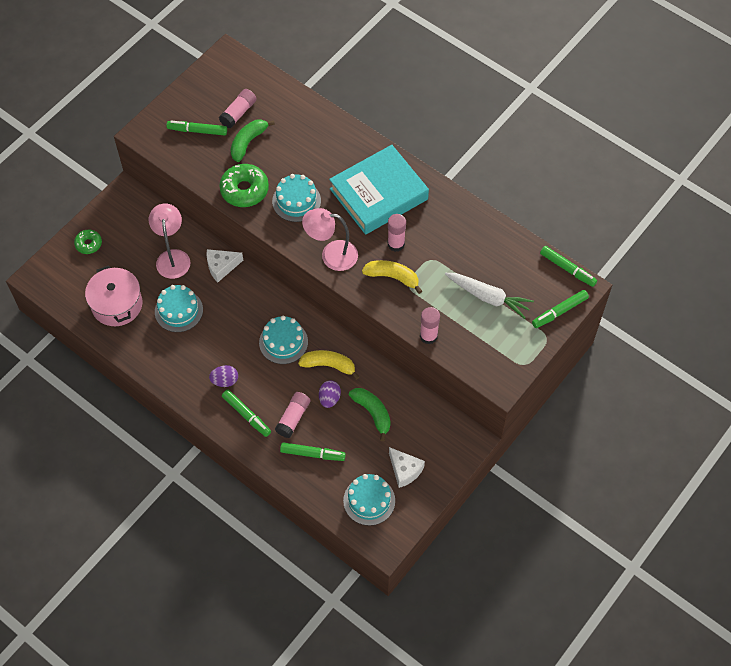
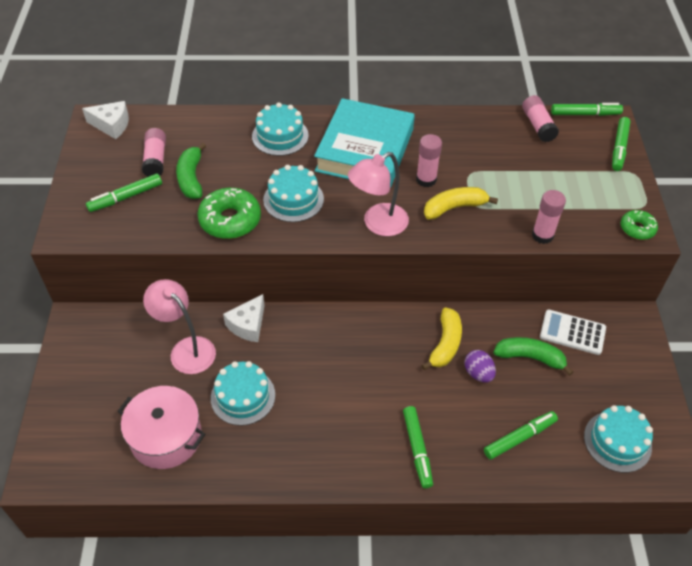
camera: 40 degrees left, 10 degrees down
green donut [74,230,102,254] -> green donut moved to [621,210,658,240]
purple egg [209,365,238,387] -> none
green marker [222,390,271,437] -> green marker turned 75 degrees clockwise [403,406,433,489]
turquoise cake [259,315,308,364] -> turquoise cake moved to [252,102,309,156]
pink glue stick [275,392,310,438] -> pink glue stick moved to [522,95,559,142]
yellow banana [298,350,359,380] -> yellow banana turned 135 degrees clockwise [421,307,462,370]
white cheese [389,447,425,488] -> white cheese moved to [82,101,129,139]
white carrot [445,273,534,319] -> none
none -> white calculator [540,309,606,355]

